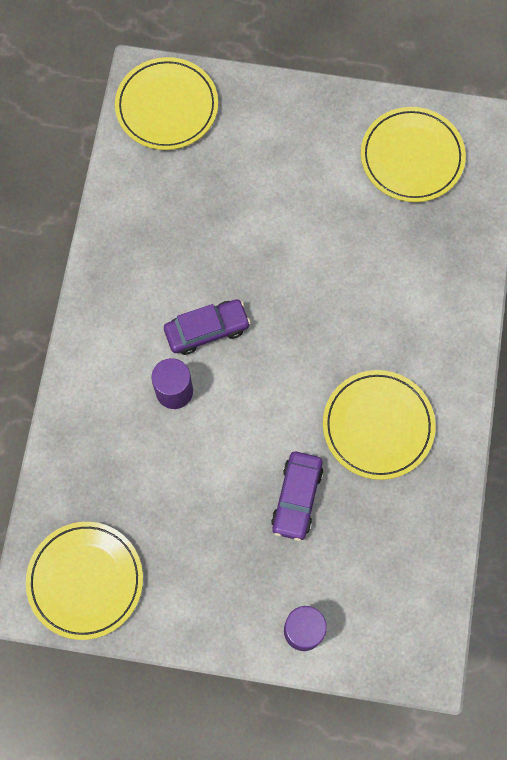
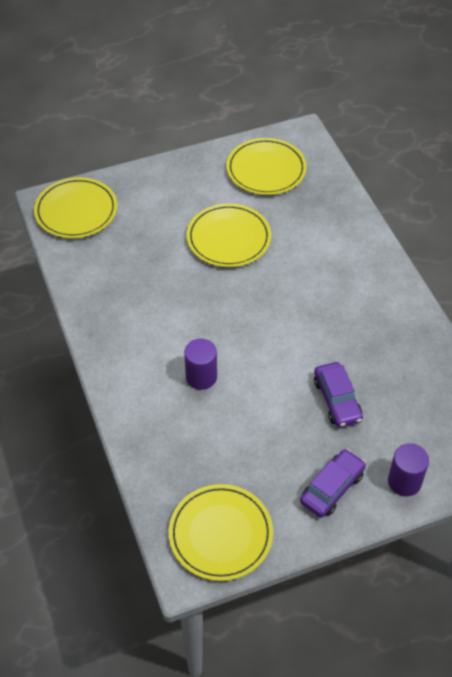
camera: 30 degrees left, 20 degrees down
purple car [164,299,251,355] -> purple car moved to [300,449,366,518]
yellow plate [323,370,436,480] -> yellow plate moved to [187,203,271,267]

